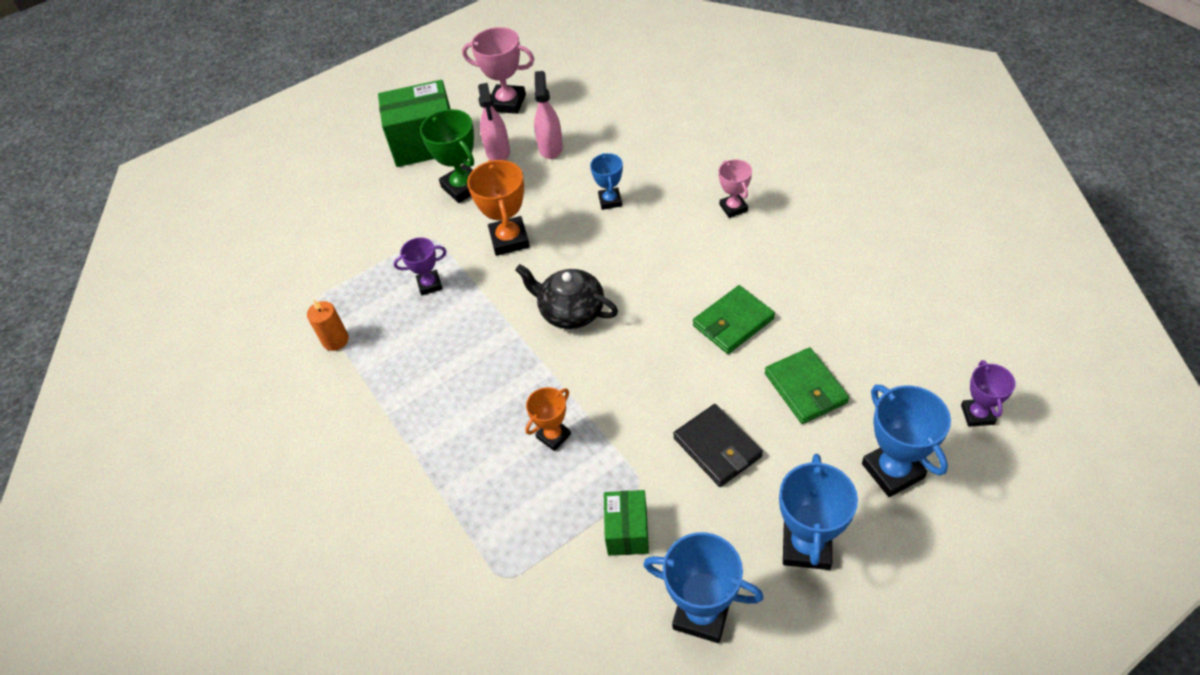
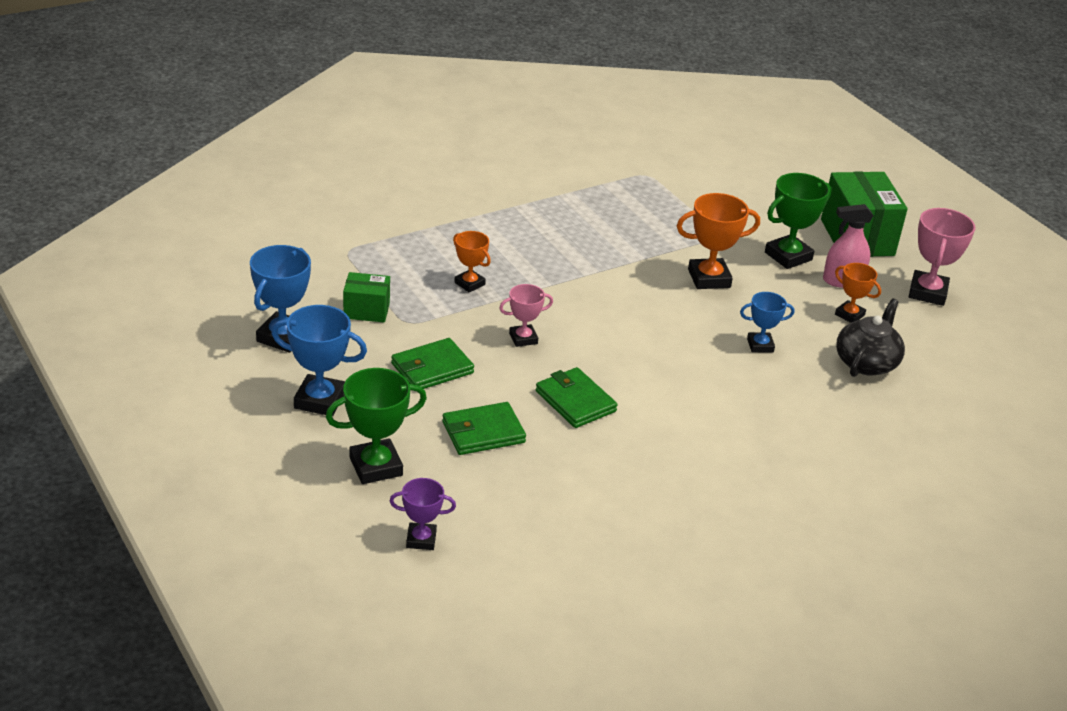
camera: 85 degrees right, 15 degrees down
orange candle [307,300,349,351] -> none
purple trophy [394,237,447,295] -> none
black teapot [515,264,618,329] -> black teapot moved to [836,299,905,377]
pink spray bottle [534,71,563,159] -> orange trophy [835,263,881,323]
black wallet [673,404,763,487] -> green wallet [391,338,474,389]
pink trophy [719,159,752,218] -> pink trophy moved to [499,284,553,347]
blue trophy [862,385,951,497] -> green trophy [326,368,427,484]

